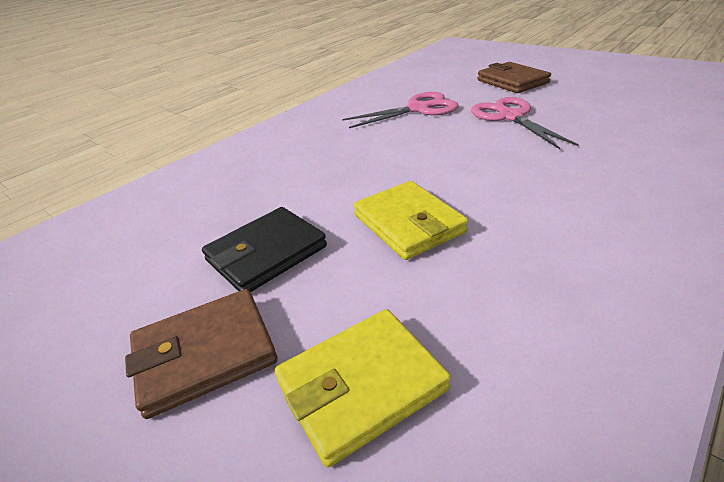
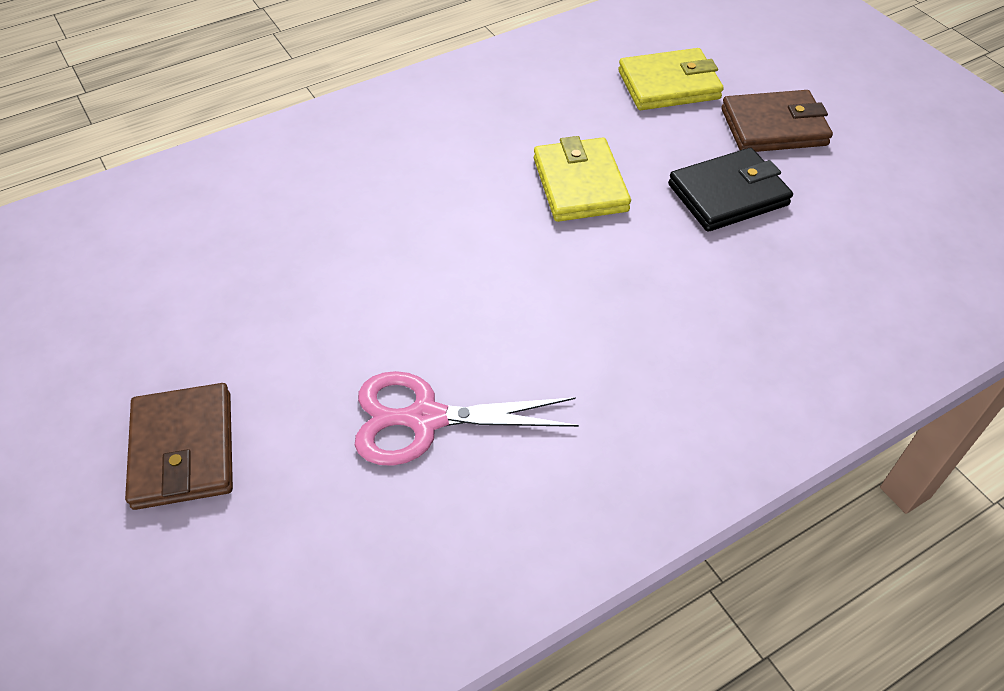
camera: 165 degrees left, 15 degrees up
pink scissors [471,97,579,149] -> none

